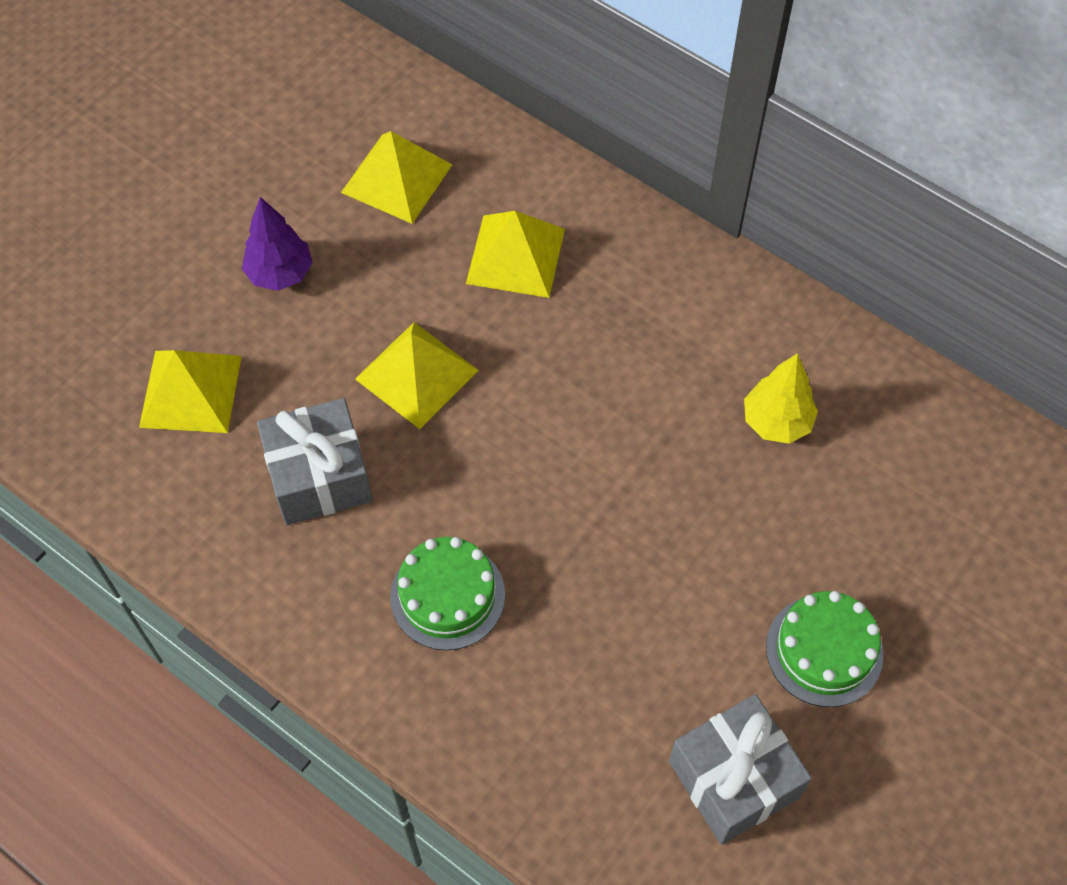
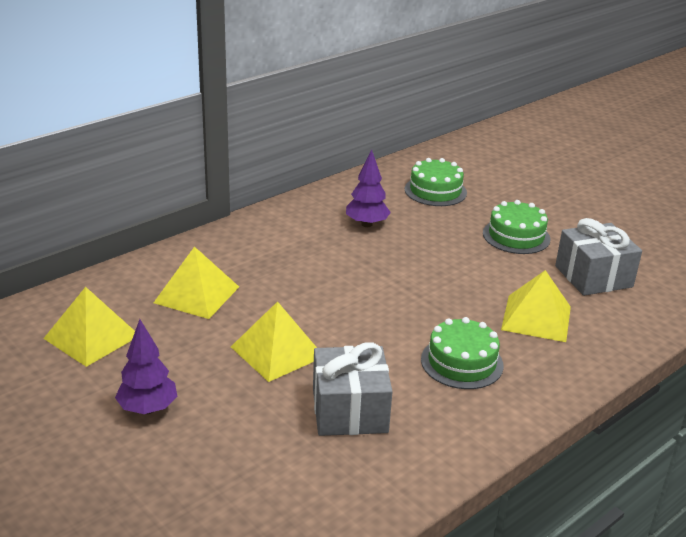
camera: 80 degrees left, 30 degrees down
yellow pyramid [139,350,242,433] -> yellow pyramid moved to [501,270,571,342]
yellow tree [744,353,818,444] -> purple tree [346,149,391,227]
none -> green cake [405,158,467,206]

